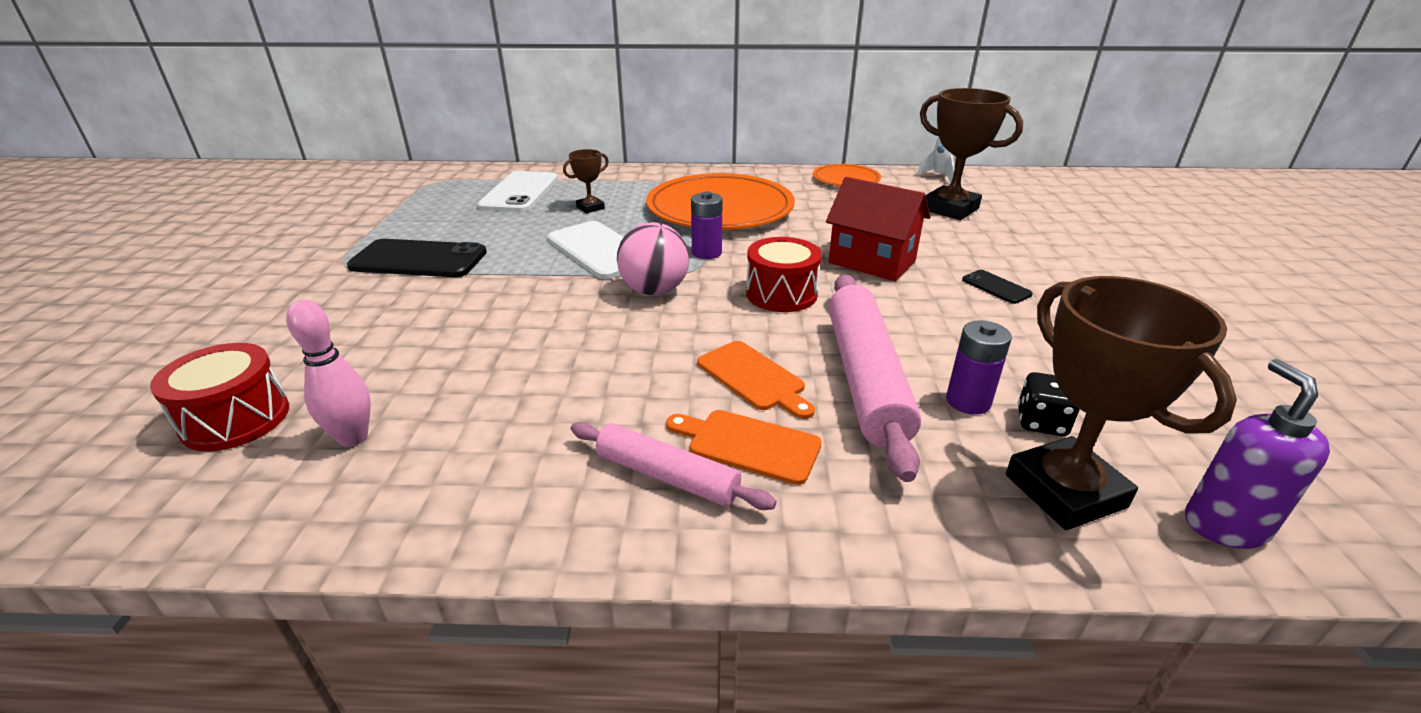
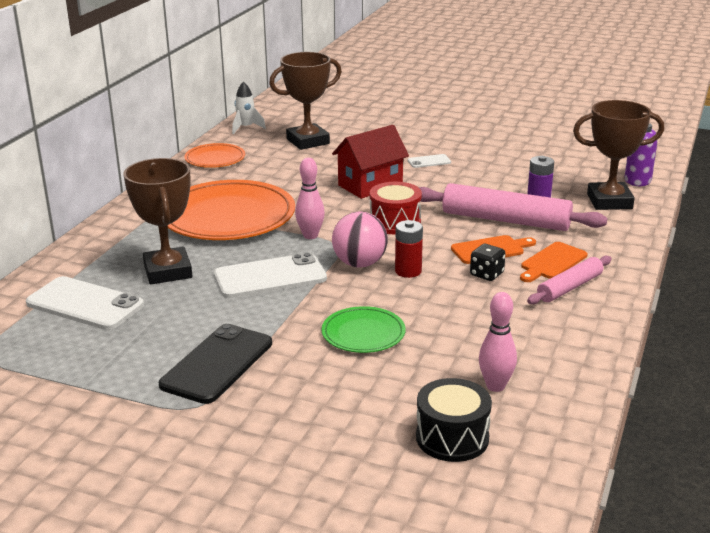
camera: 70 degrees left, 5 degrees down
red drum [150,343,289,452] -> black drum [416,378,492,462]
brown trophy [563,149,609,213] -> brown trophy [123,158,192,284], size x2.00
purple battery [691,191,723,259] -> pink bowling pin [295,158,325,239]
black phone [962,270,1033,304] -> white phone [408,154,451,168]
black dice [1018,372,1080,436] -> black dice moved to [470,244,506,281]
none -> green plate [322,306,406,353]
none -> red battery [395,220,423,278]

